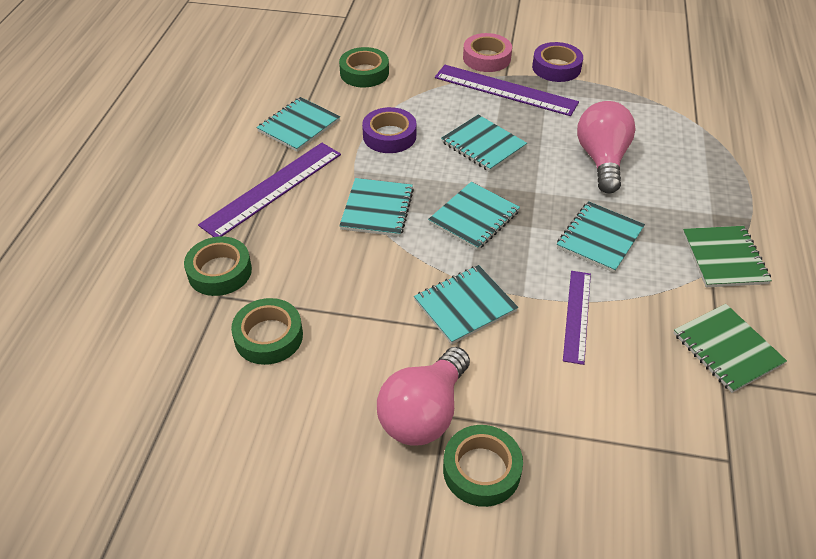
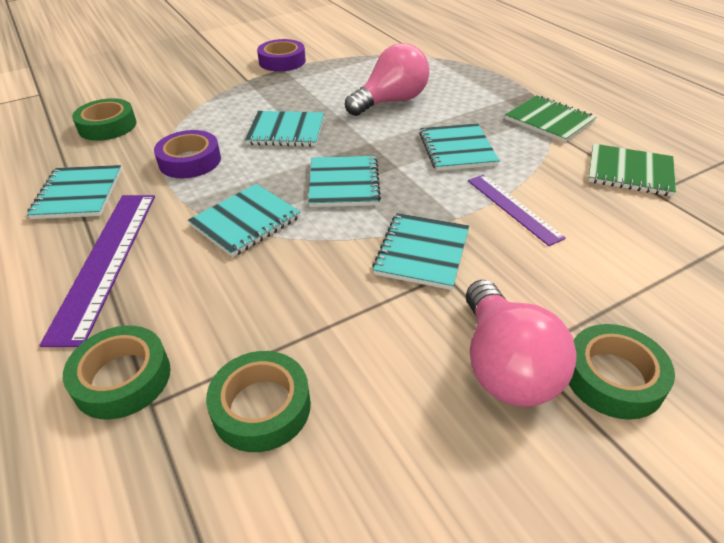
camera: 40 degrees left, 5 degrees down
turquoise notebook [339,178,414,237] -> turquoise notebook turned 75 degrees clockwise [188,184,301,257]
purple ruler [435,65,579,116] -> none
pink tape [463,33,512,72] -> none
pink light bulb [577,101,636,194] -> pink light bulb turned 90 degrees clockwise [345,43,429,116]

